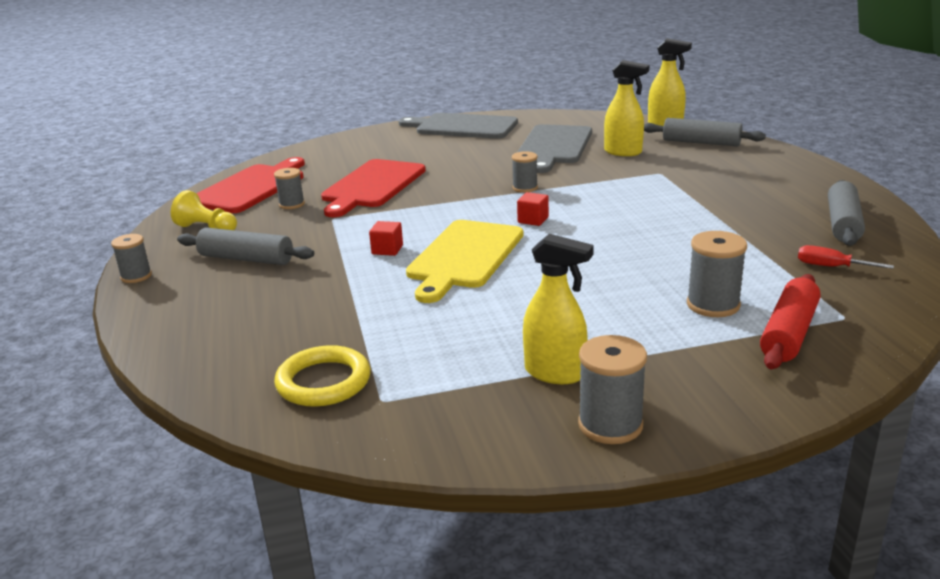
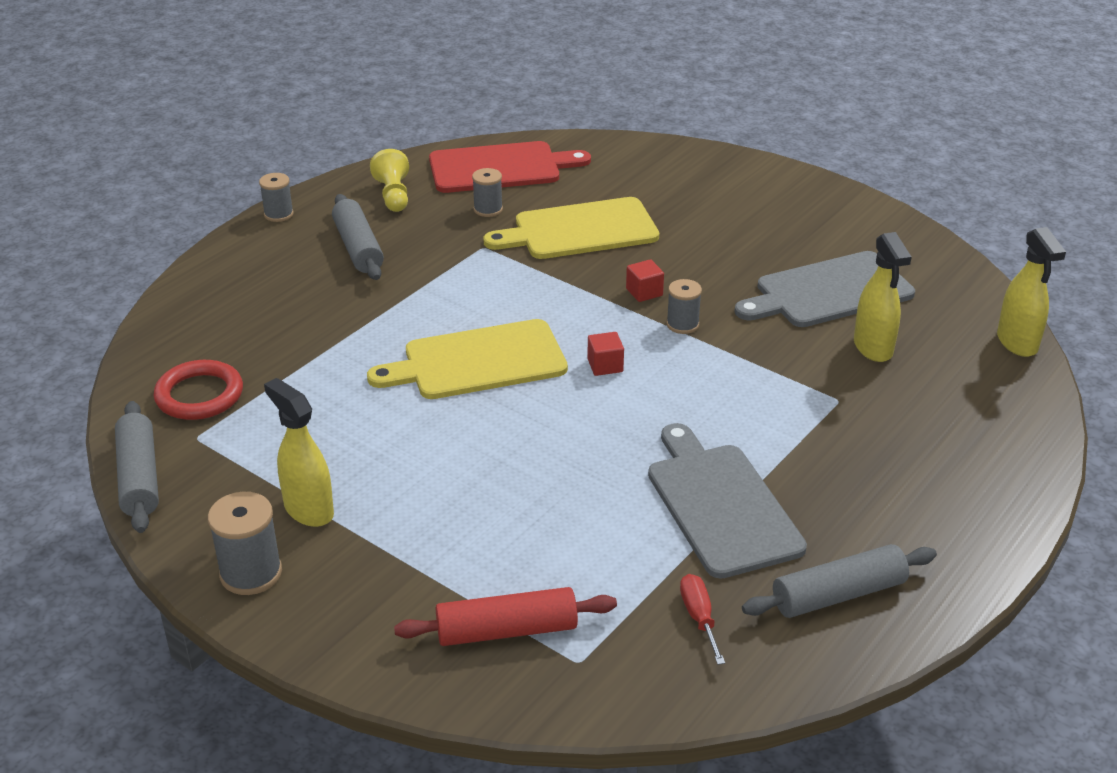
camera: 50 degrees right, 10 degrees up
yellow ring [274,345,370,407] -> red ring [154,360,243,420]
red cutting board [321,159,426,217] -> yellow cutting board [483,197,659,259]
red cube [369,221,403,256] -> red cube moved to [626,259,664,302]
grey cutting board [399,113,518,139] -> grey cutting board moved to [648,423,807,579]
yellow spray bottle [523,234,594,384] -> yellow spray bottle turned 150 degrees clockwise [264,378,334,527]
grey rolling pin [644,118,766,146] -> grey rolling pin moved to [115,401,159,533]
grey spool [687,231,747,317] -> none

